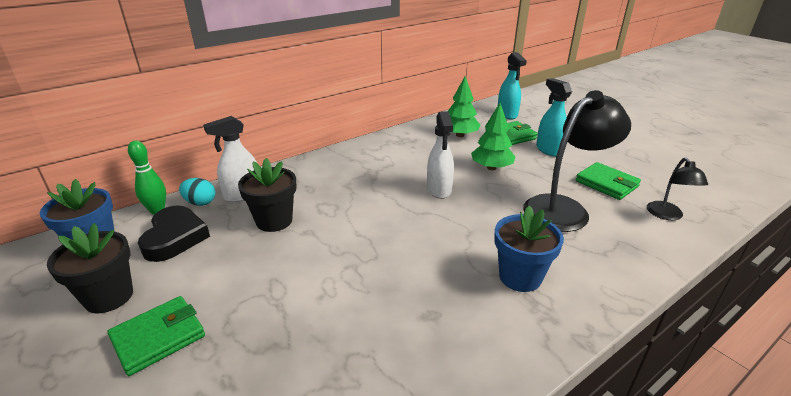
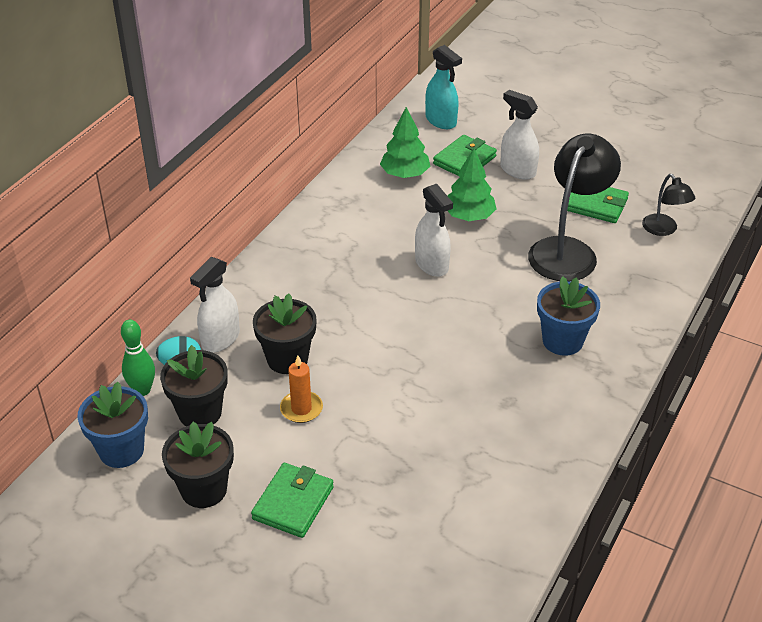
camera: 25 degrees left, 10 degrees up
black heart [138,206,210,262] -> black flower pot [160,345,228,426]
turquoise spray bottle [536,78,572,157] -> white spray bottle [500,90,539,180]
none -> orange candle [280,356,323,423]

